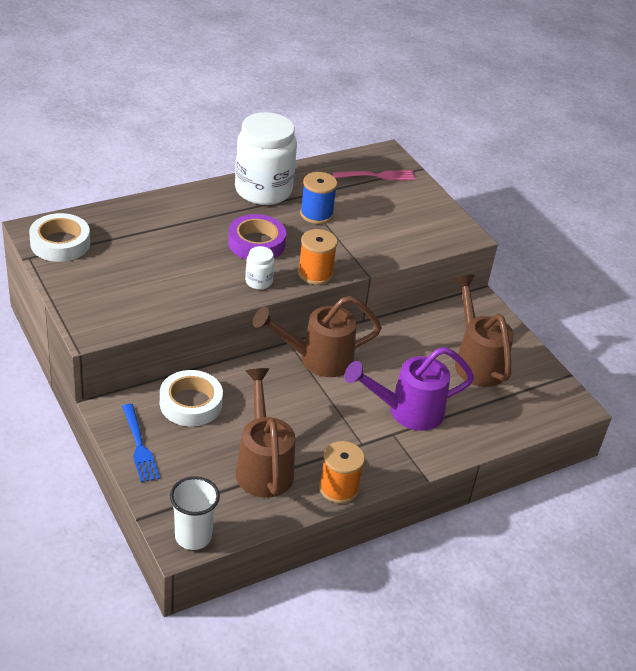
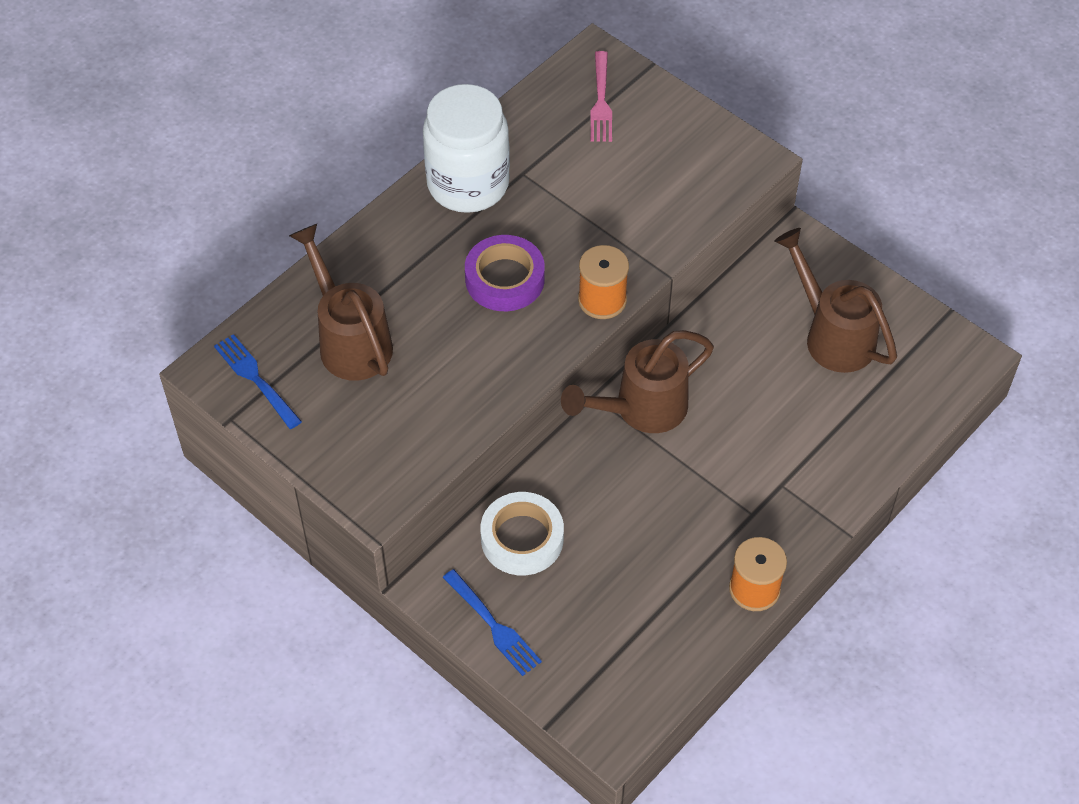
camera: 15 degrees left, 15 degrees up
white tape [29,213,90,262] -> blue fork [214,334,302,429]
white cup [170,476,220,550] -> none
brown watering can [236,368,295,498] -> brown watering can moved to [289,224,393,381]
white jar [245,246,275,289] -> none
blue spool [300,172,337,224] -> none
pink fork [333,170,415,180] -> pink fork turned 120 degrees clockwise [591,51,612,142]
purple watering can [344,347,474,431] -> none

